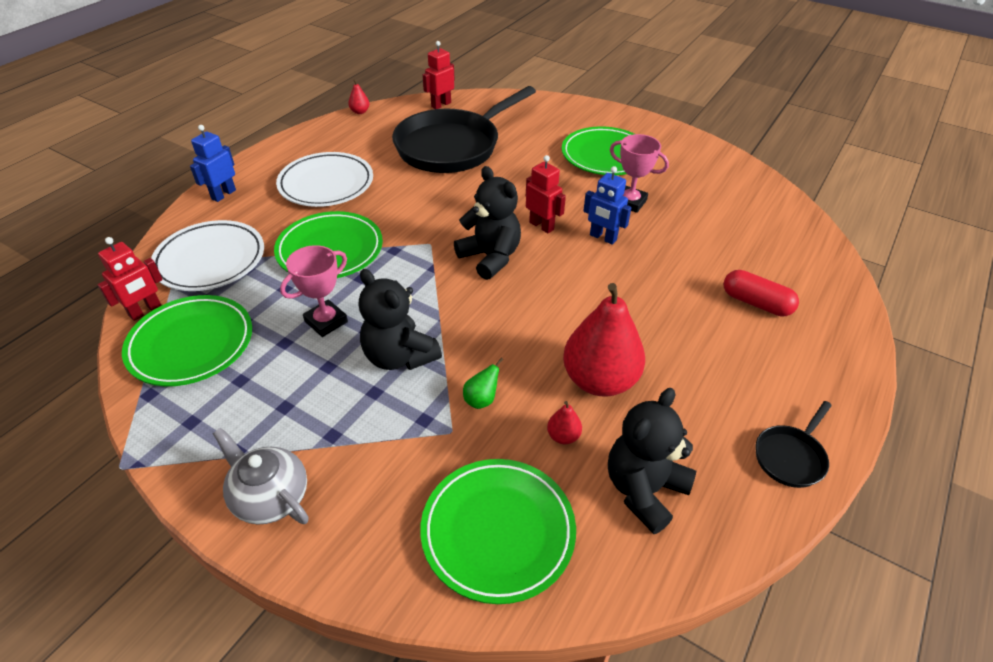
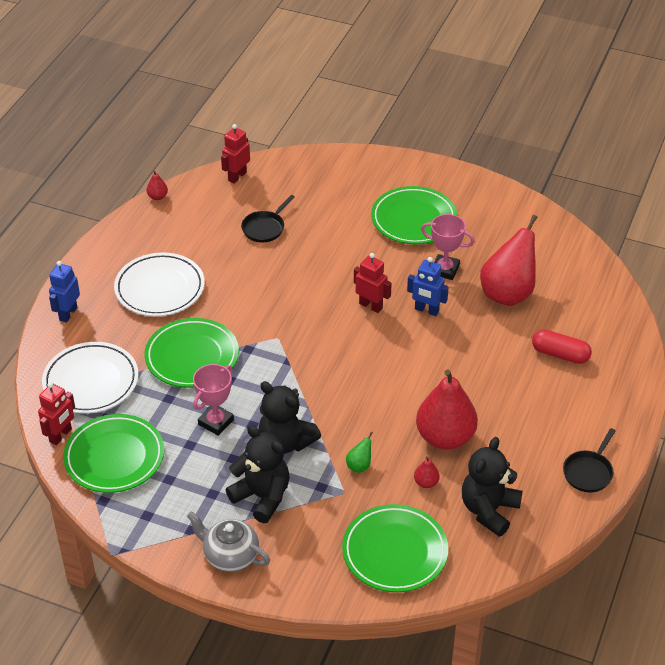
camera: 10 degrees left, 0 degrees up
black pan [392,86,536,173] -> black pan [241,195,295,242], size x0.42
black teddy bear [454,166,521,280] -> black teddy bear moved to [226,425,290,523]
none -> red pear [480,215,537,306]

